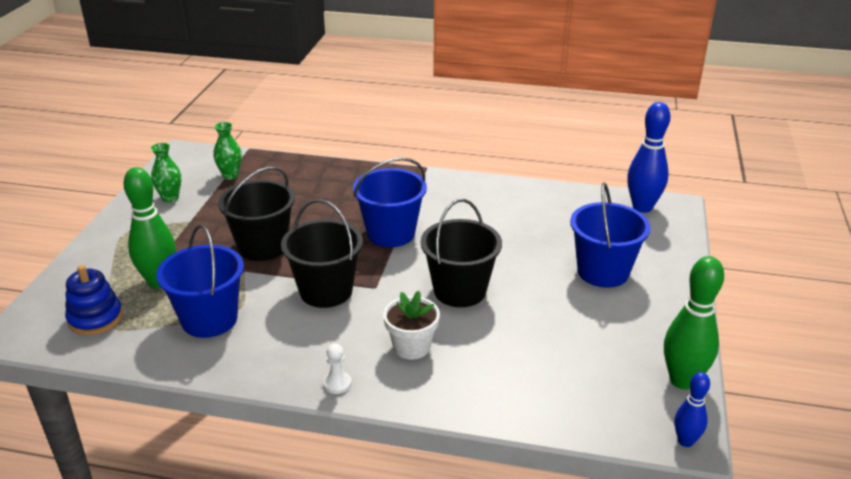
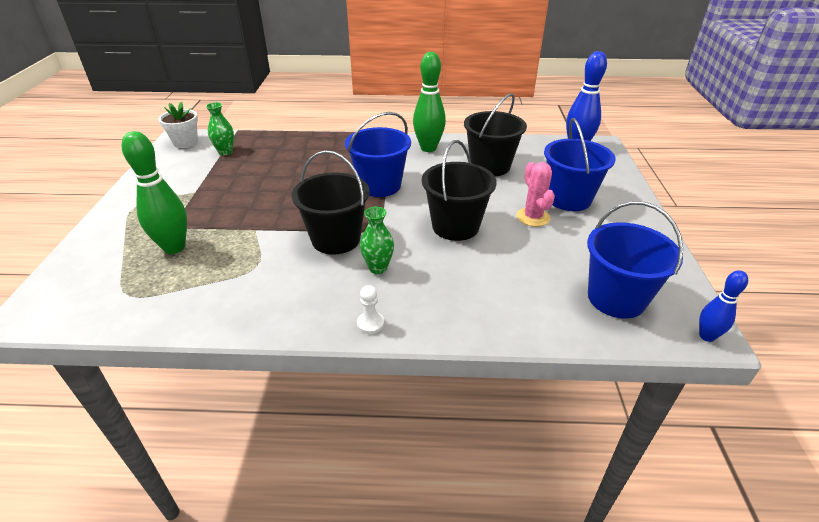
camera: 10 degrees left, 5 degrees up
blue stacking toy [65,265,123,335] -> none
green vase [151,143,181,203] -> green vase moved to [360,207,394,274]
blue bucket [156,224,244,338] -> blue bucket moved to [587,201,683,319]
black bucket [218,167,295,261] -> black bucket moved to [464,93,527,176]
white flower pot [383,291,440,360] -> white flower pot moved to [158,102,198,148]
green bowling pin [664,256,724,390] -> green bowling pin moved to [413,52,446,152]
none -> pink cactus [516,162,555,227]

